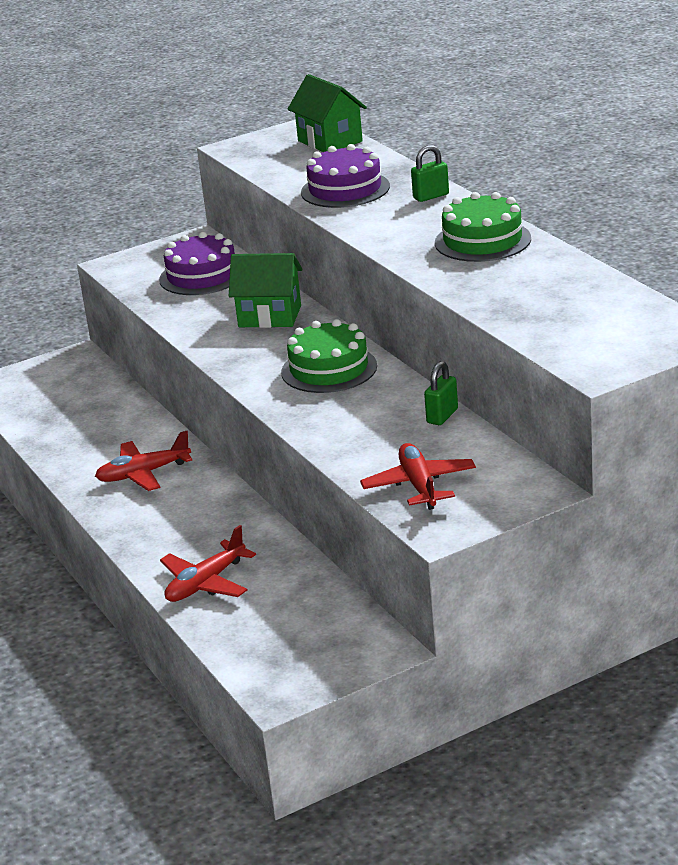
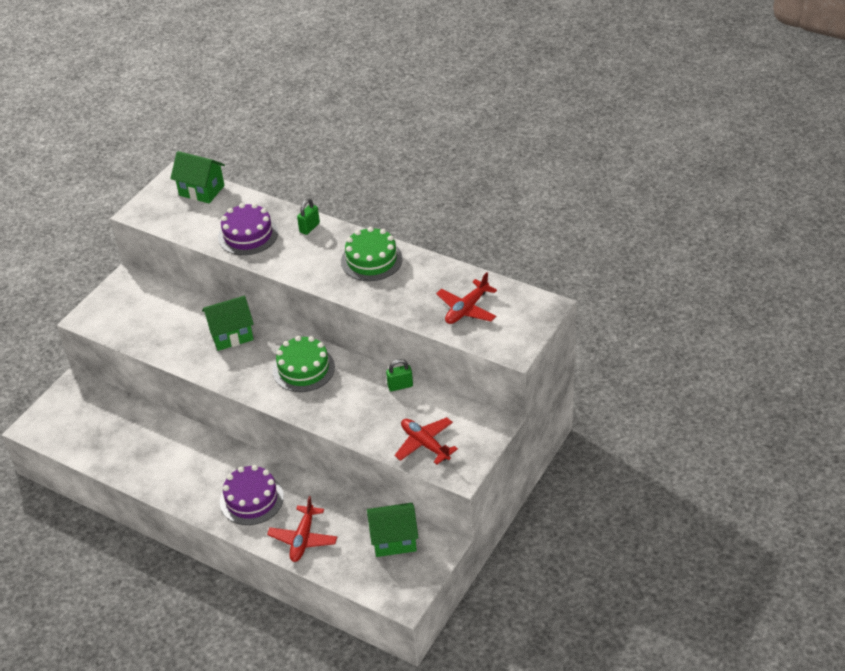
camera: 30 degrees left, 15 degrees up
red plane [95,431,192,491] -> red plane moved to [436,272,497,324]
purple cake [159,232,235,295] -> purple cake moved to [220,465,284,525]
green padlock [424,361,458,425] -> green padlock turned 75 degrees clockwise [386,359,413,391]
none -> green house [367,503,419,557]

